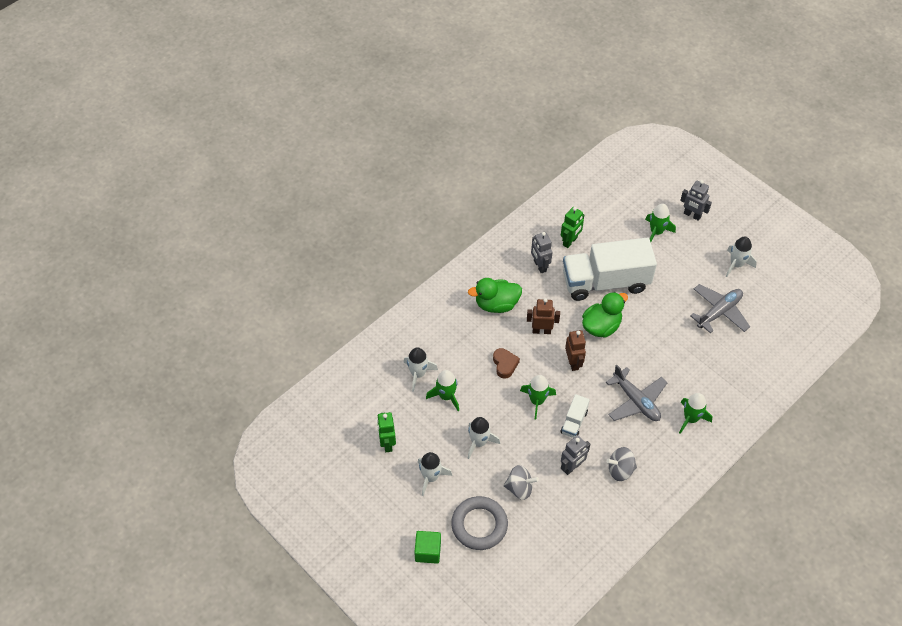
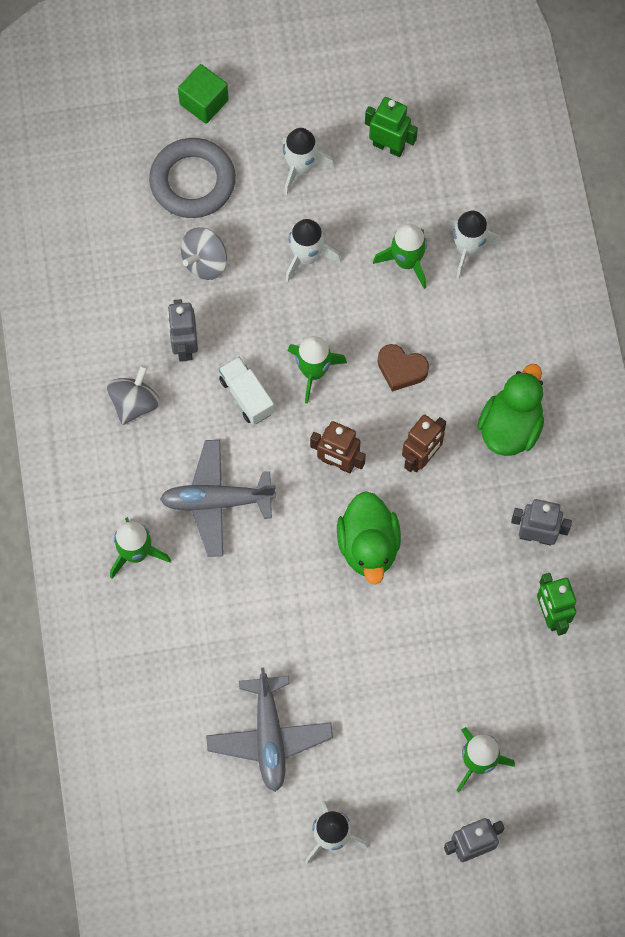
camera: 125 degrees right, 15 degrees up
white truck [563,238,657,301] -> none

